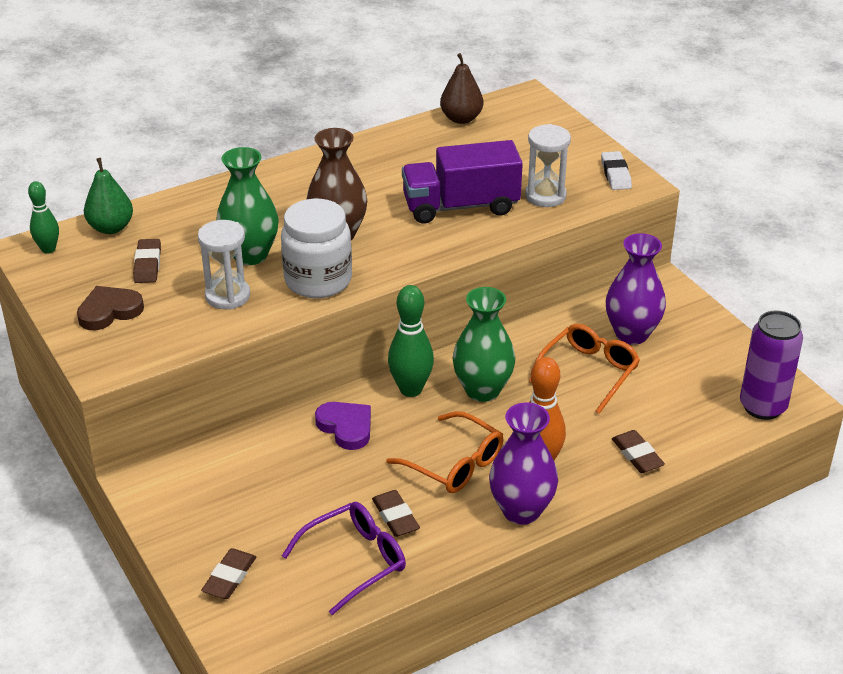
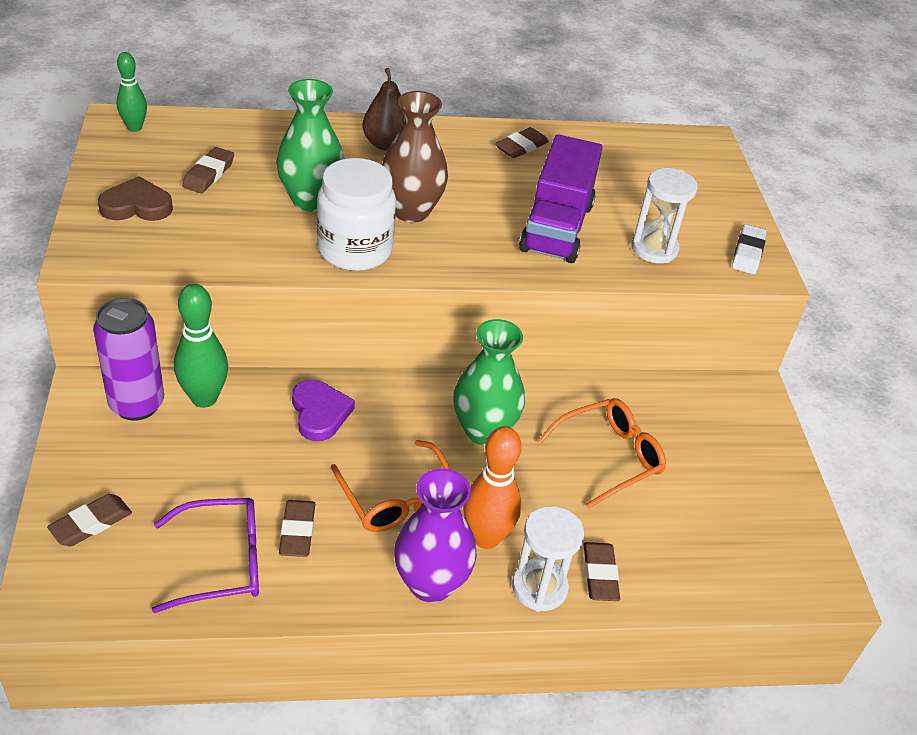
camera: 20 degrees right, 5 degrees up
green pear [84,158,133,234] -> none
white hourglass [198,220,250,310] -> white hourglass moved to [512,506,584,612]
green bowling pin [388,285,434,397] -> green bowling pin moved to [174,284,228,408]
purple truck [402,140,523,224] -> purple truck turned 90 degrees counterclockwise [519,134,603,263]
brown pear [440,53,483,124] -> brown pear moved to [362,68,405,151]
purple vase [606,233,666,345] -> none
purple can [740,311,803,420] -> purple can moved to [93,298,164,421]
none -> brown eraser [495,127,549,158]

